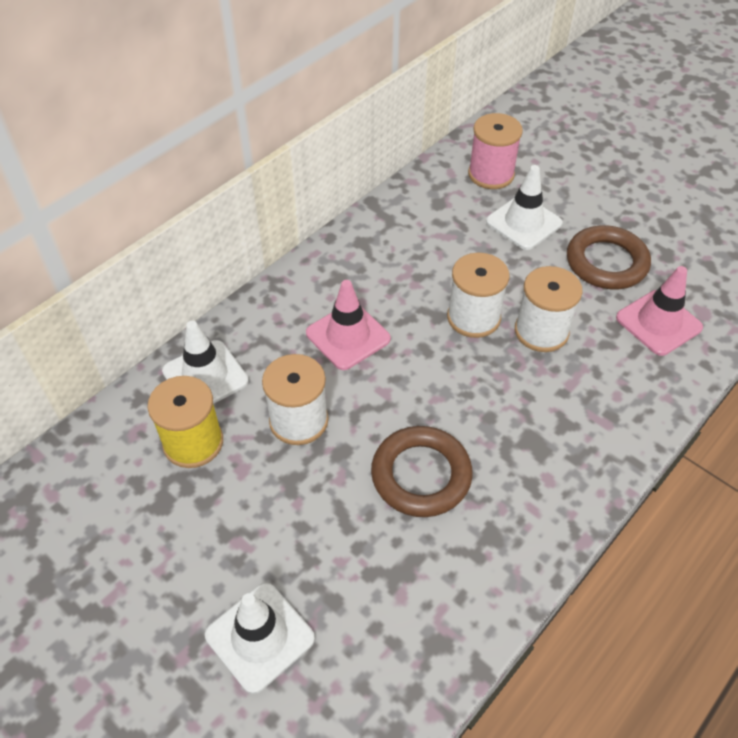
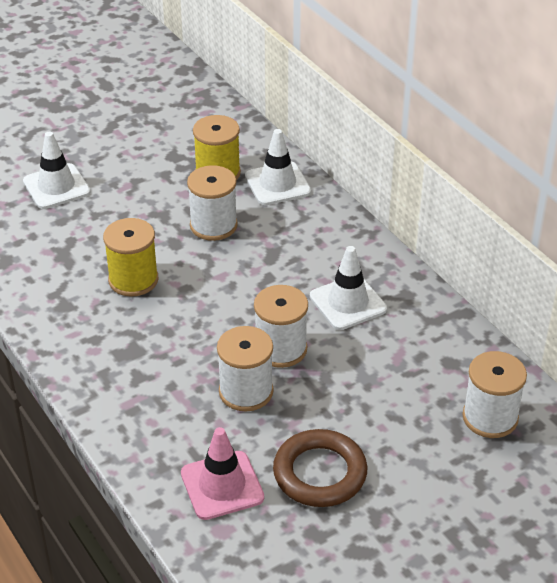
camera: 105 degrees right, 10 degrees down
pink traffic cone [306,280,391,370] -> none
brown ring [371,426,473,517] -> yellow spool [103,218,158,297]
pink spool [468,113,523,189] -> white spool [463,351,527,438]
white traffic cone [486,165,563,250] -> white traffic cone moved to [310,246,387,330]

